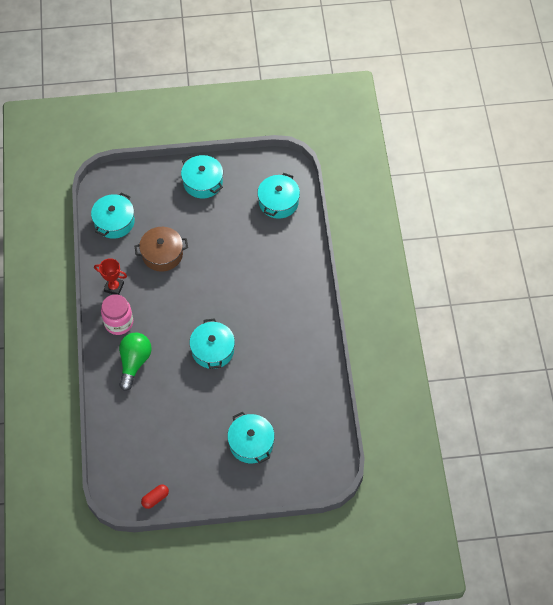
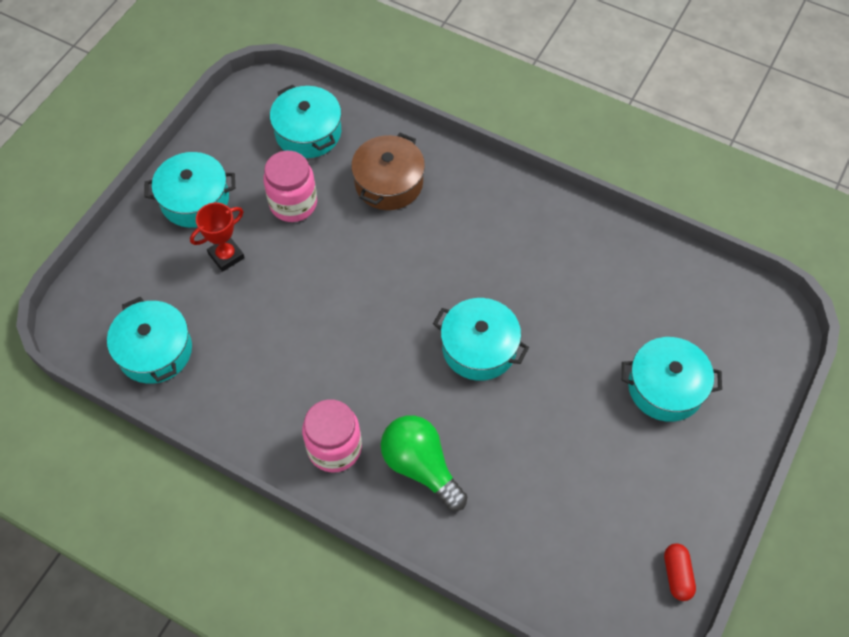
camera: 55 degrees left, 0 degrees up
red trophy [94,258,127,295] -> red trophy moved to [190,202,245,272]
brown pot [135,227,188,272] -> brown pot moved to [351,133,425,210]
none -> pink jar [263,151,317,222]

